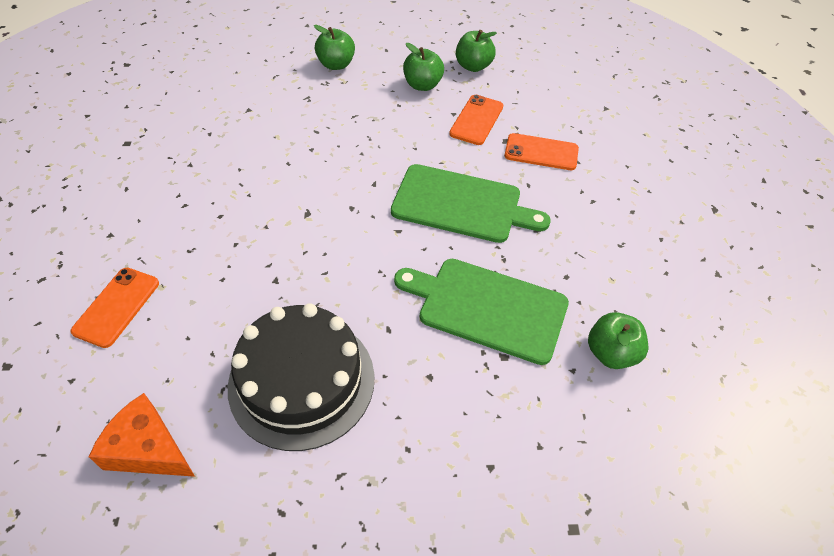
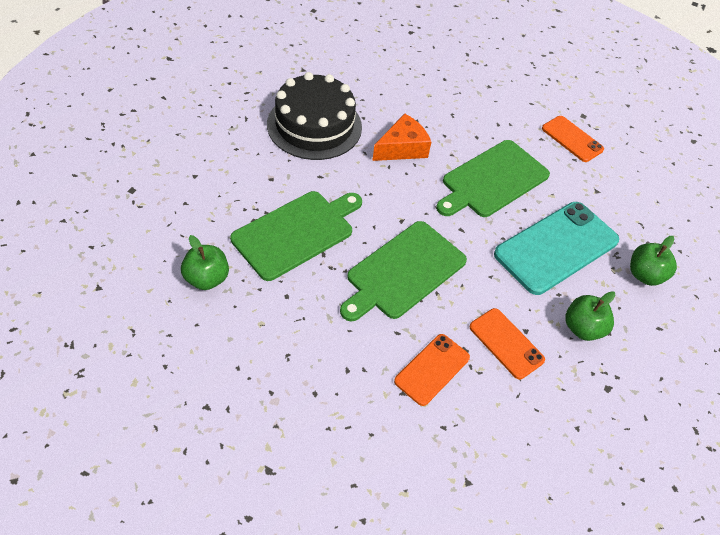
camera: 115 degrees right, 0 degrees up
orange phone [71,268,159,348] -> orange phone moved to [542,116,604,162]
orange cheese [89,393,195,477] -> orange cheese moved to [372,113,431,161]
green apple [456,30,497,72] -> none
none -> green cutting board [436,140,550,217]
none -> turquoise phone [494,202,619,295]

